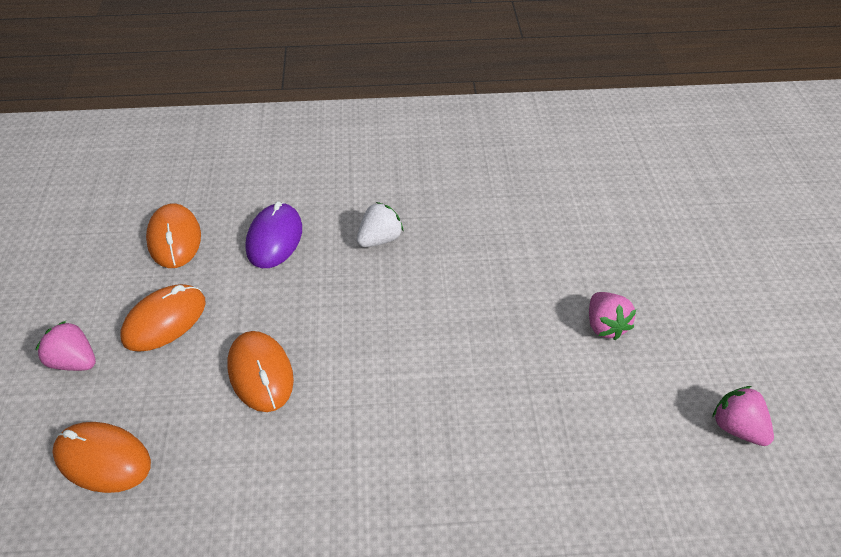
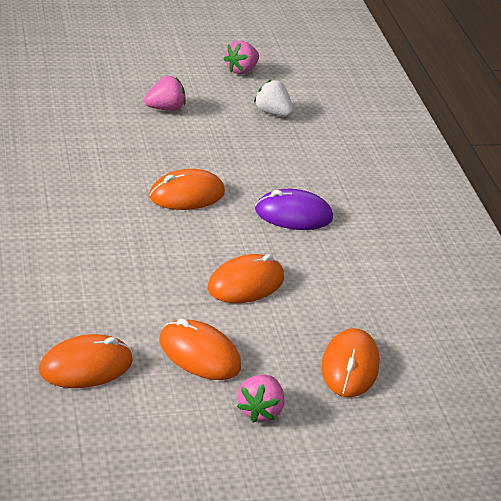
camera: 105 degrees left, 10 degrees down
purple mouse [245,201,302,268] -> purple mouse moved to [255,189,333,230]
white strawberry [357,202,404,247] -> white strawberry moved to [254,79,293,116]
none -> orange mouse [149,169,225,210]

